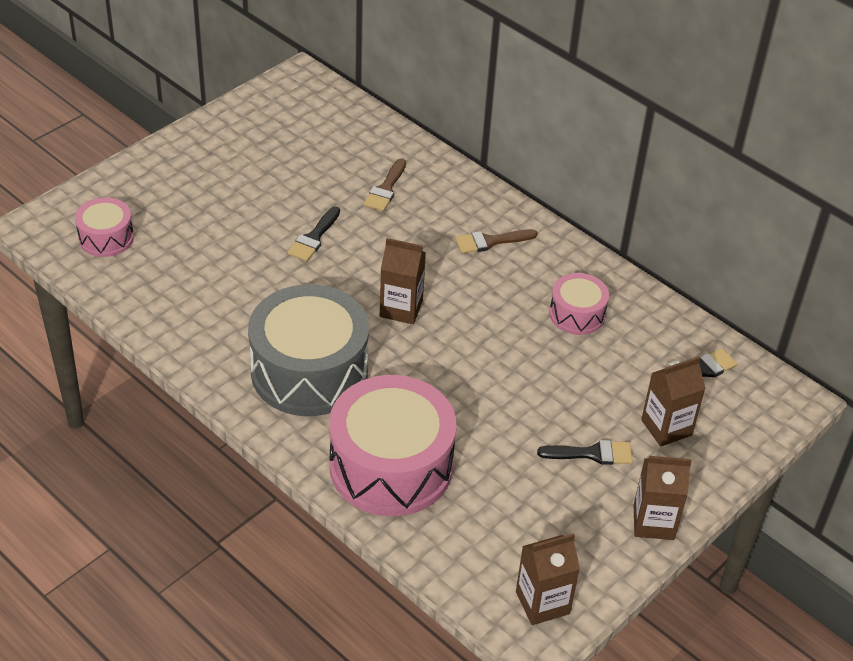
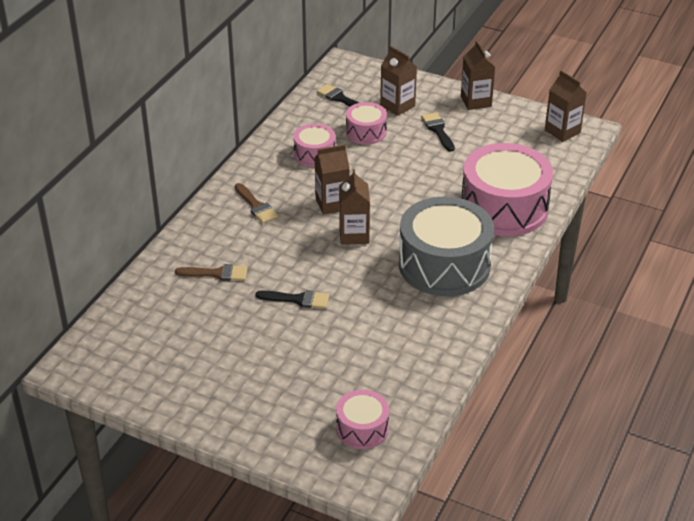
camera: 105 degrees left, 5 degrees down
none -> brown carton [314,144,350,215]
none -> pink drum [346,102,387,145]

